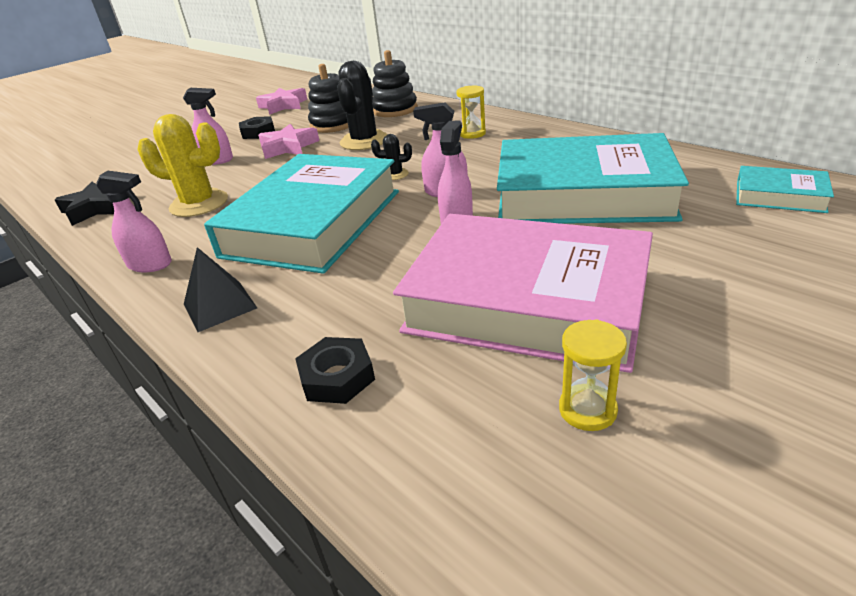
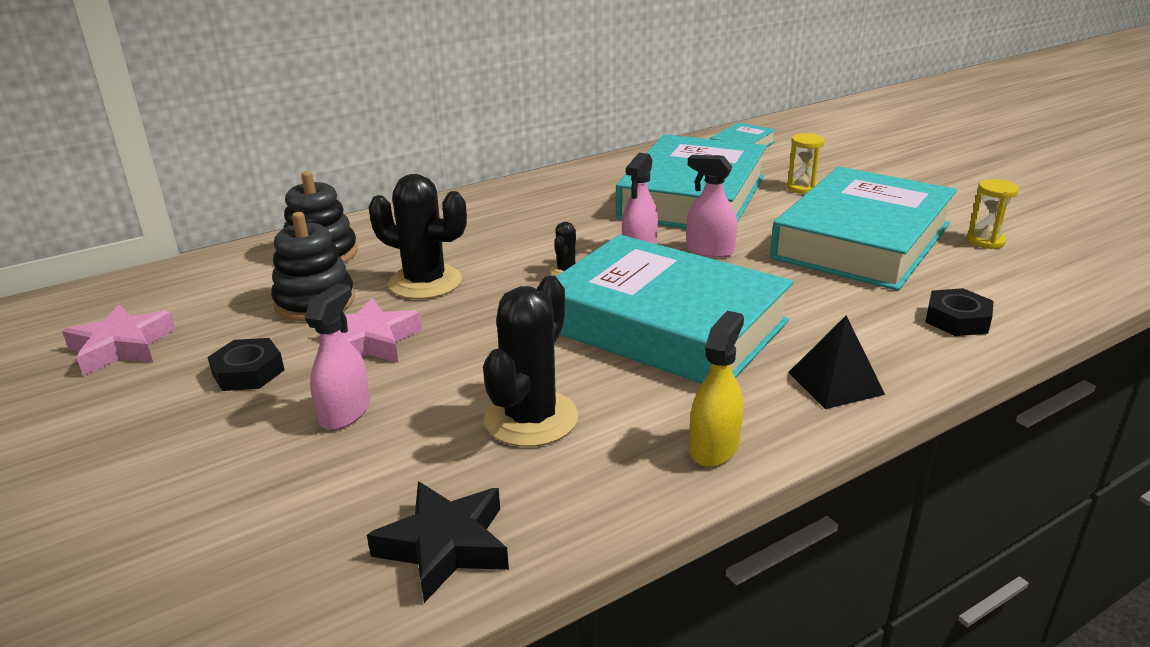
camera: 80 degrees left, 5 degrees down
pink spray bottle [96,171,172,272] -> yellow spray bottle [689,311,744,467]
yellow cactus [138,114,228,217] -> black cactus [483,276,578,447]
pink book [393,214,653,373] -> turquoise book [770,167,957,291]
yellow hourglass [456,86,486,139] -> yellow hourglass moved to [787,133,825,194]

